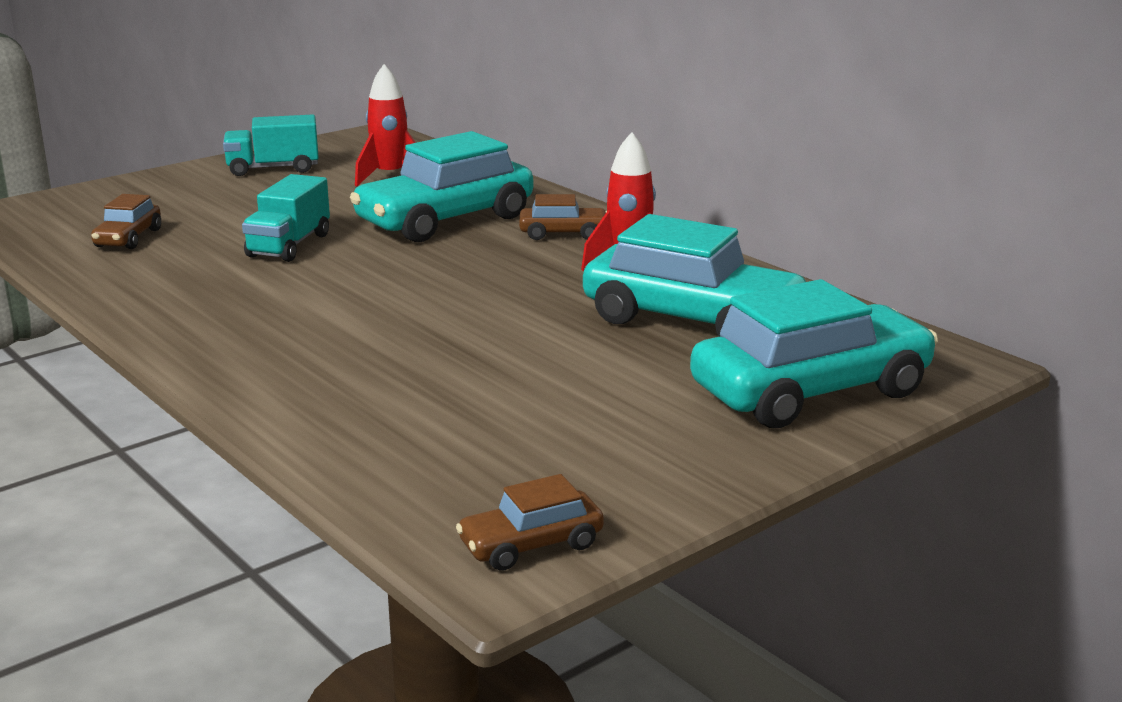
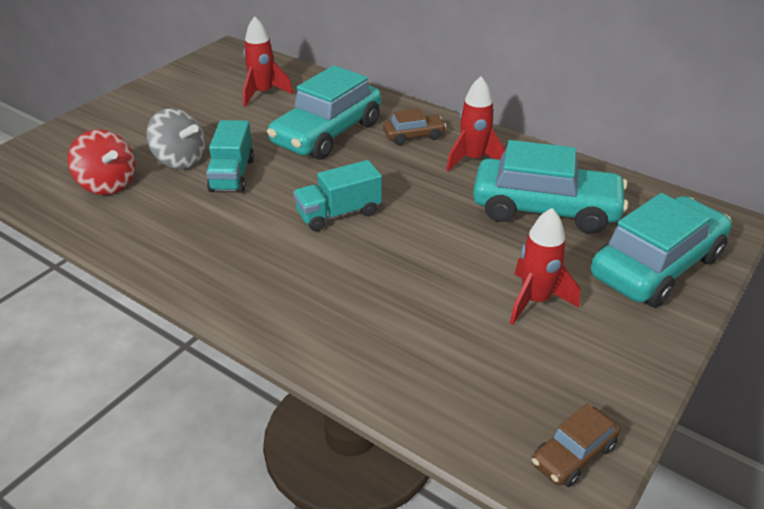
camera: 15 degrees left, 15 degrees up
brown car [91,194,161,249] -> red spinning top [67,130,136,195]
turquoise truck [223,115,319,176] -> turquoise truck moved to [293,160,382,231]
none -> grey spinning top [146,108,205,170]
none -> red rocket [510,208,580,325]

